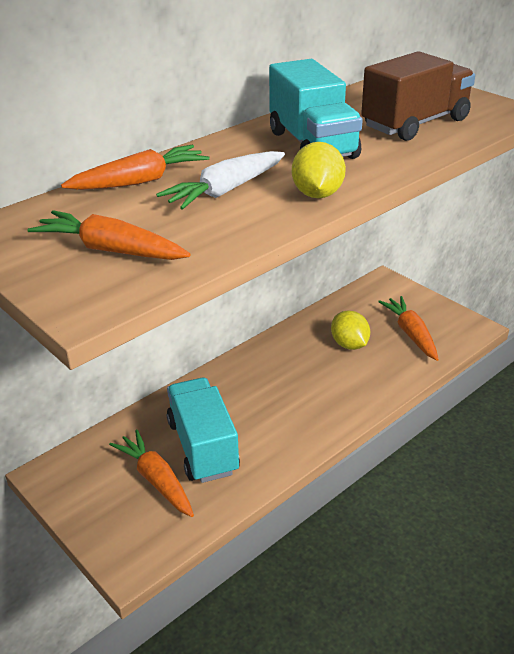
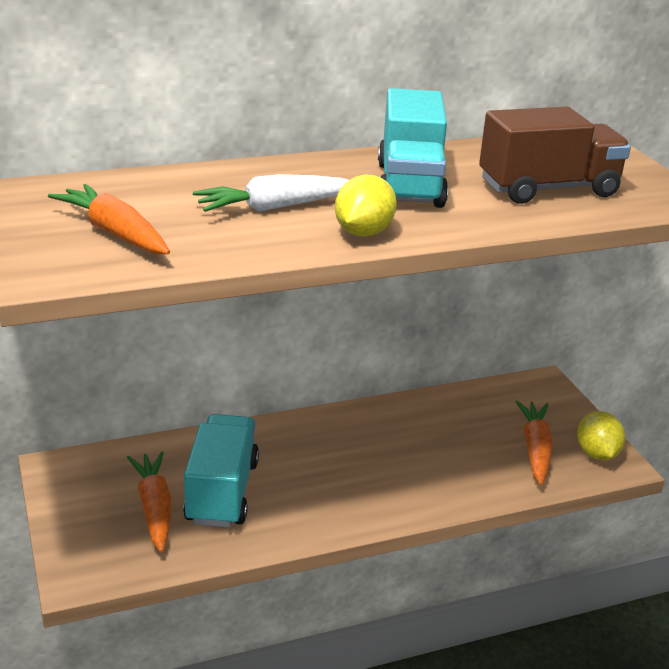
camera: 20 degrees right, 5 degrees down
orange carrot [61,145,209,190] -> none
yellow lemon [331,311,370,350] -> yellow lemon moved to [577,411,625,460]

